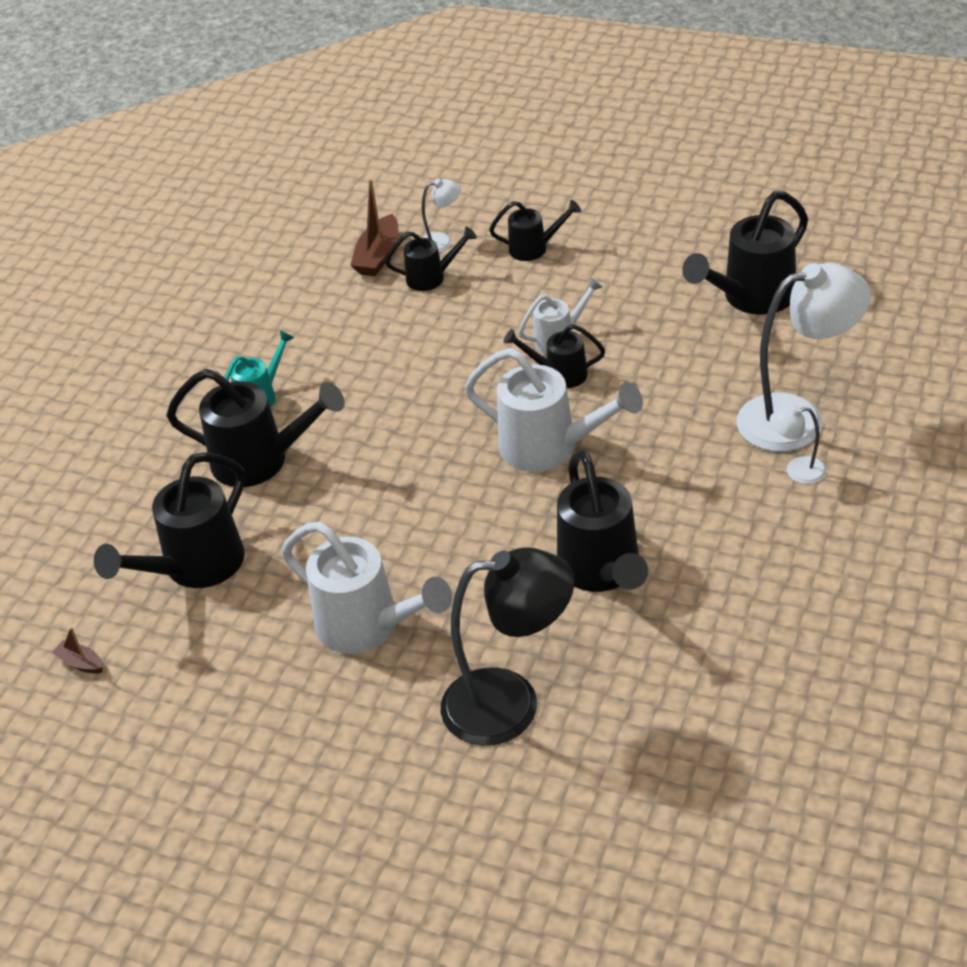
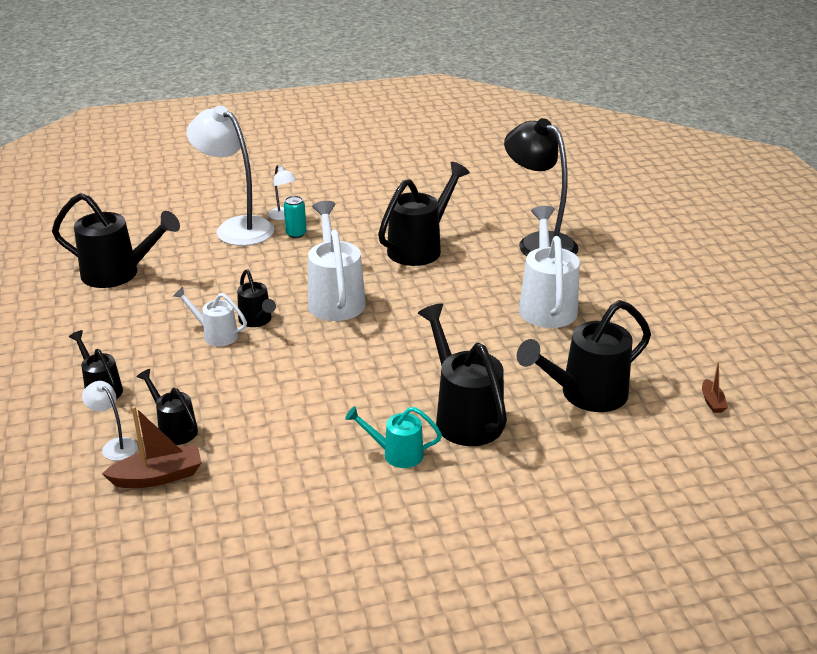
camera: 130 degrees left, 10 degrees down
black watering can [94,452,245,588] -> black watering can turned 150 degrees clockwise [517,300,651,412]
none -> turquoise can [284,196,307,238]

